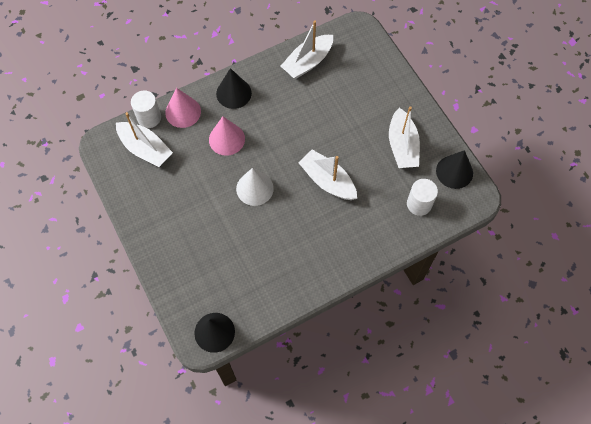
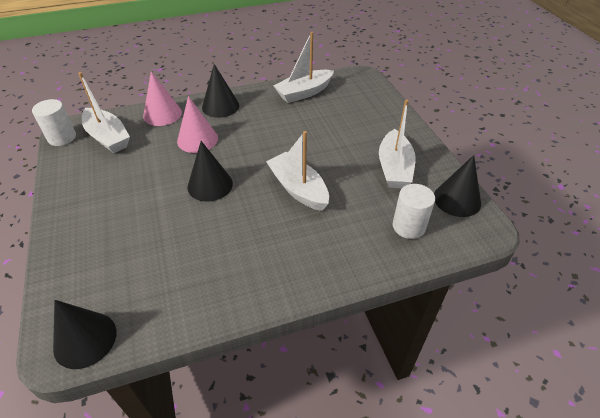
camera: 10 degrees right, 20 degrees down
white cylinder [131,90,161,128] -> white cylinder moved to [32,99,76,146]
white cone [236,168,274,206] -> black cone [187,141,233,202]

